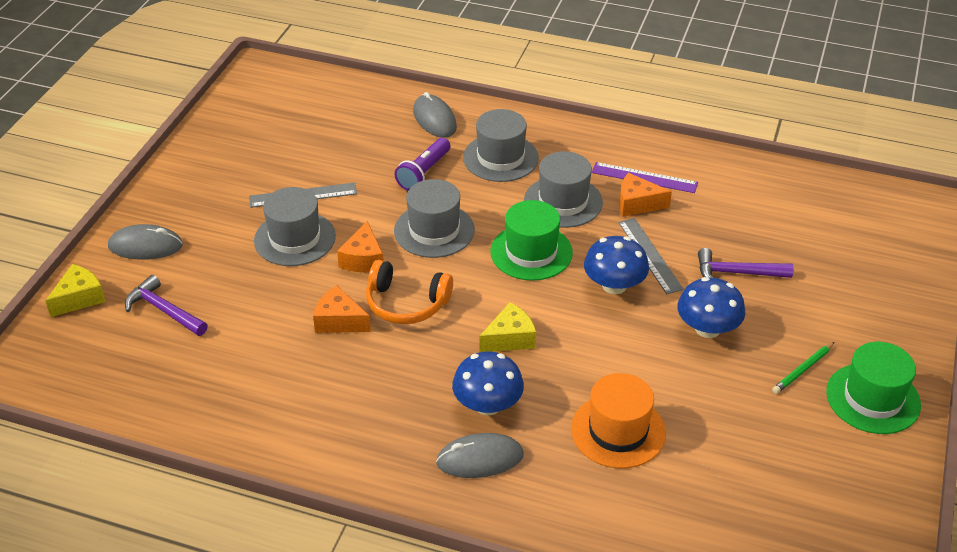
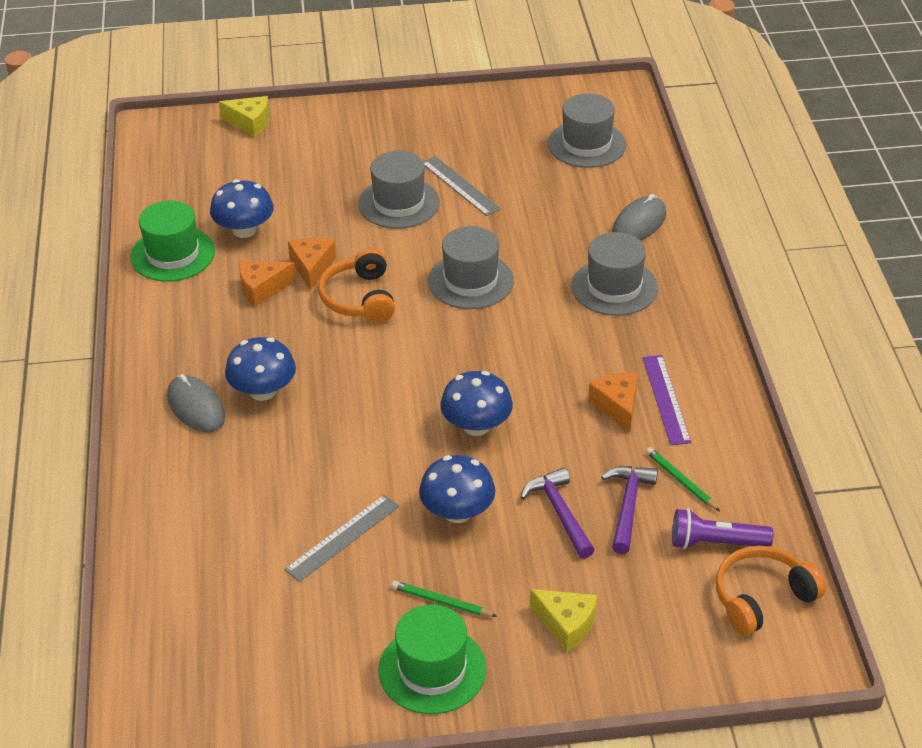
camera: 65 degrees right, 0 degrees up
grey mouse [108,224,183,260] -> none
purple hammer [125,275,208,336] -> purple hammer moved to [601,466,658,554]
orange cheese [337,221,384,272] -> orange cheese moved to [239,260,296,307]
purple flashlight [395,138,450,191] -> purple flashlight moved to [672,508,773,549]
yellow cheese [480,302,536,352] -> yellow cheese moved to [530,589,597,652]
green hat [490,200,573,281] -> green hat moved to [131,201,215,282]
grey hat [524,151,603,228] -> grey hat moved to [548,93,626,168]
orange hat [571,373,666,468] -> none
grey ruler [618,218,684,294] -> grey ruler moved to [284,495,399,582]
none -> blue mushroom [210,179,274,238]
none -> green pencil [646,447,720,511]
none -> orange headphones [716,546,826,636]

